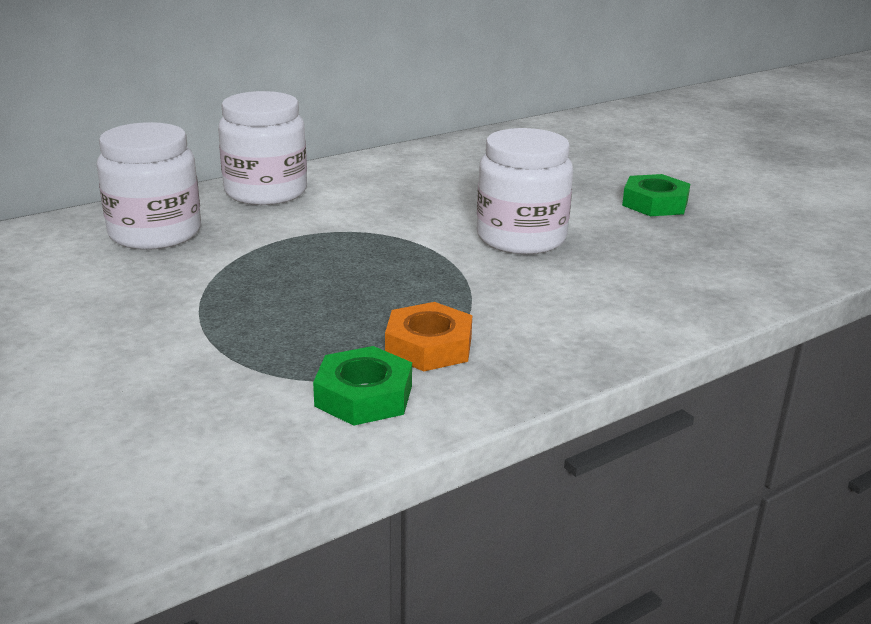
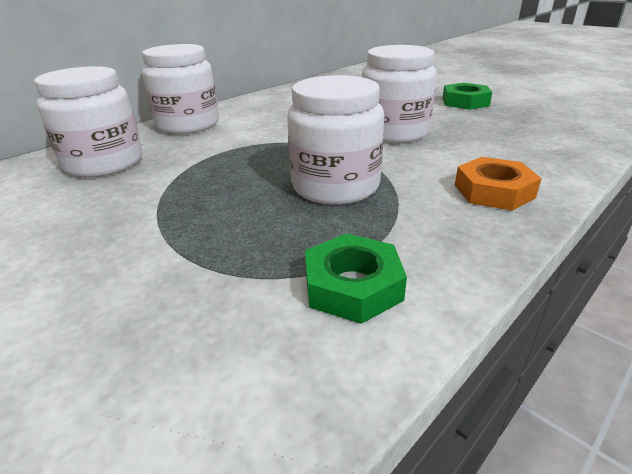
camera: 10 degrees left, 5 degrees up
orange nut [385,302,472,371] -> orange nut moved to [455,157,542,211]
none -> white jar [287,75,384,205]

